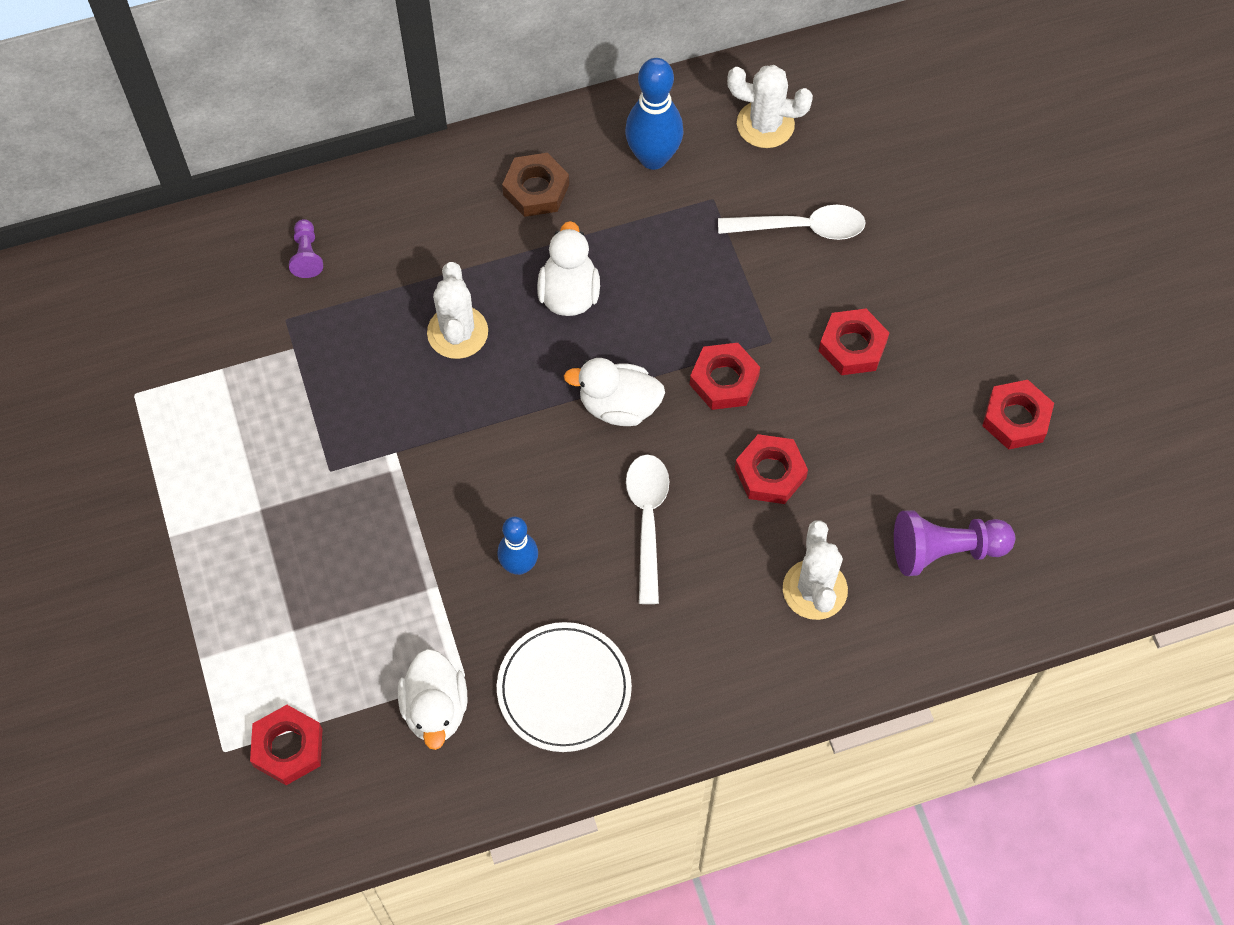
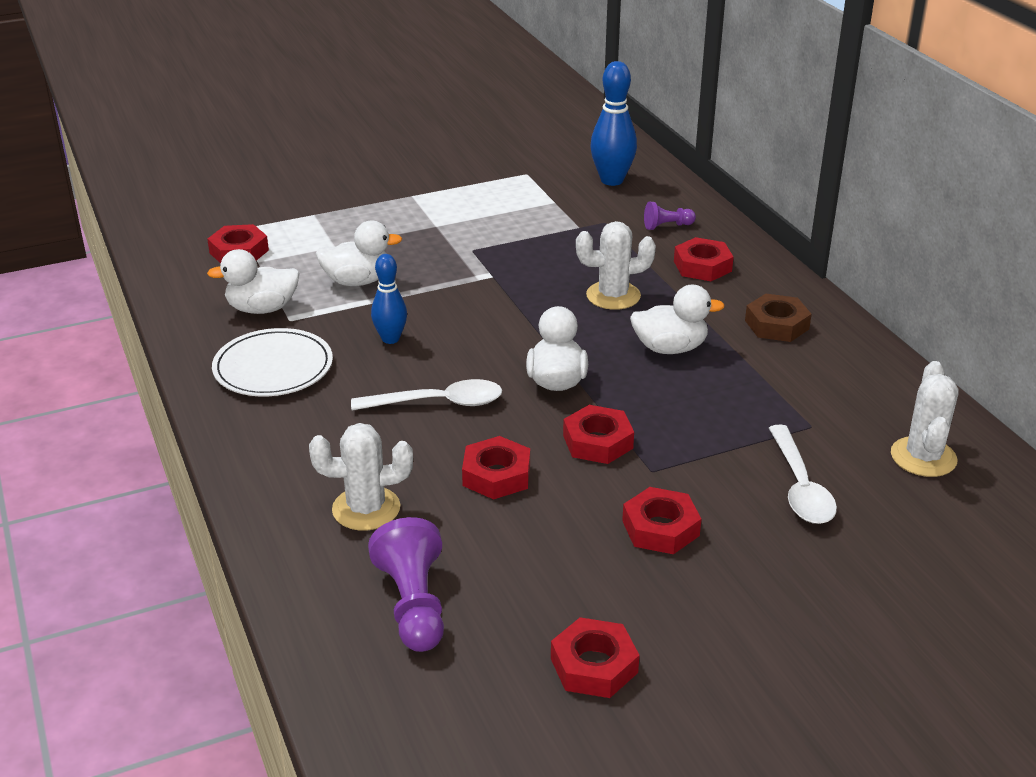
camera: 85 degrees right, 30 degrees down
blue bowling pin [625,58,684,170] -> blue bowling pin moved to [590,61,637,186]
none -> white duck [315,221,402,286]
none -> red nut [674,237,734,281]

